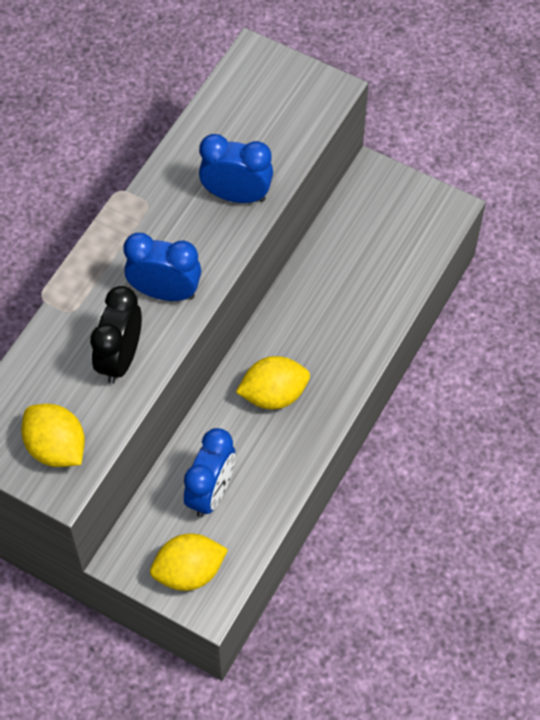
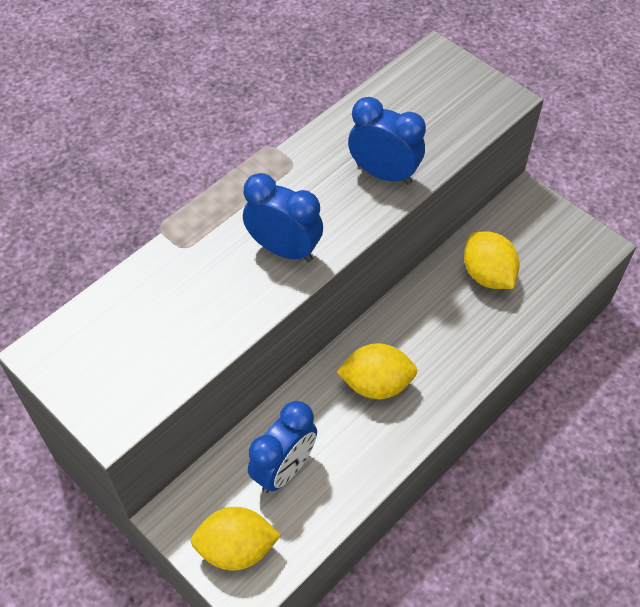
camera: 15 degrees right, 5 degrees down
yellow lemon [21,404,85,467] -> yellow lemon moved to [464,231,520,289]
black clock [90,286,142,384] -> none

